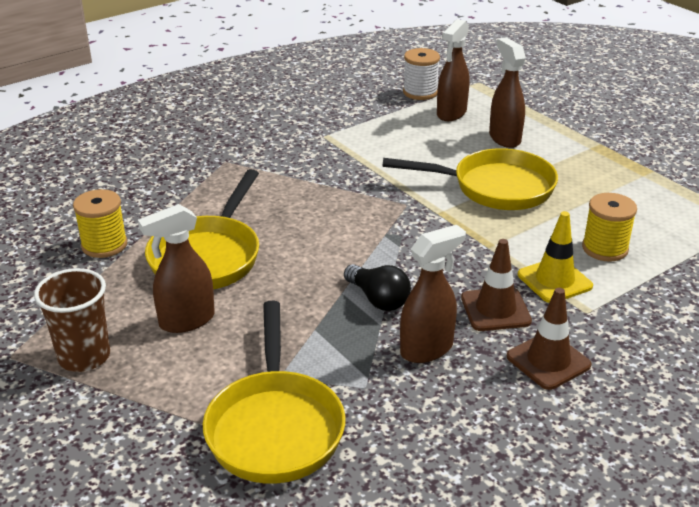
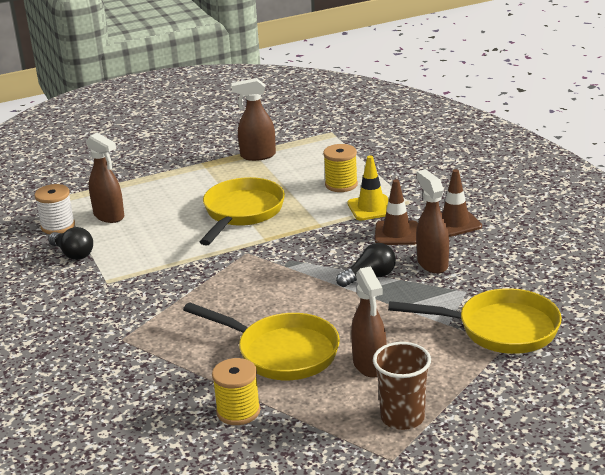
camera: 75 degrees left, 5 degrees down
brown spray bottle [489,37,526,148] -> brown spray bottle moved to [231,78,276,161]
none -> black light bulb [48,227,93,260]

